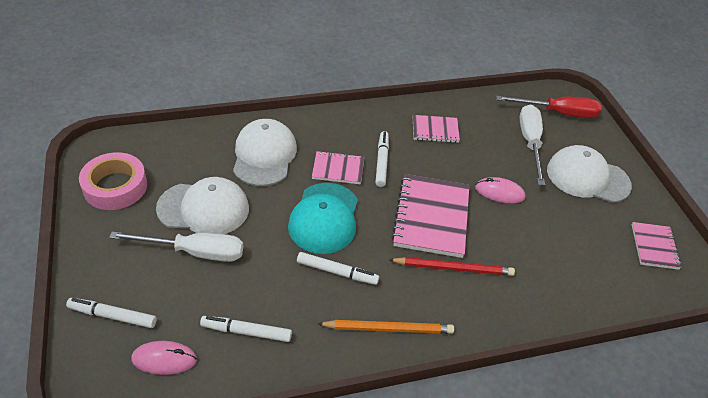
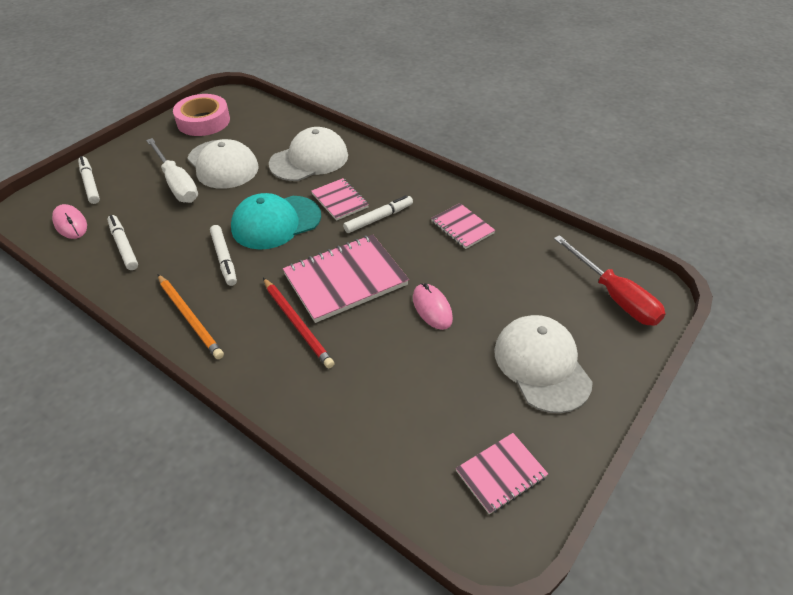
camera: 55 degrees right, 0 degrees up
white screwdriver [519,105,545,185] -> none

